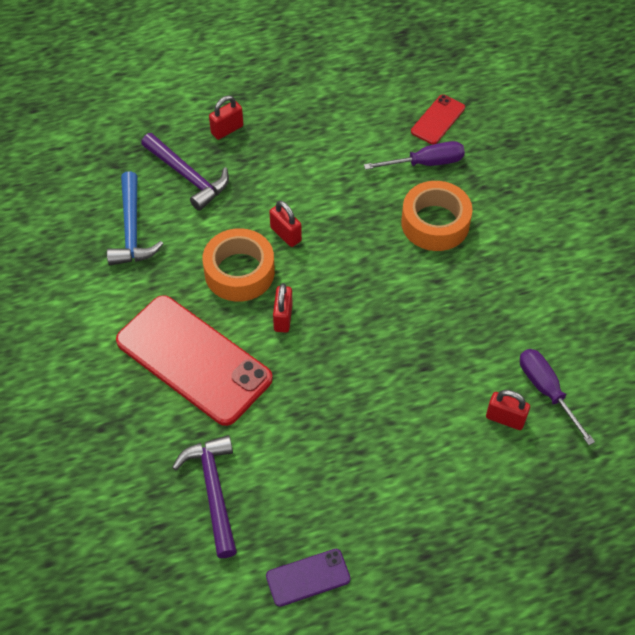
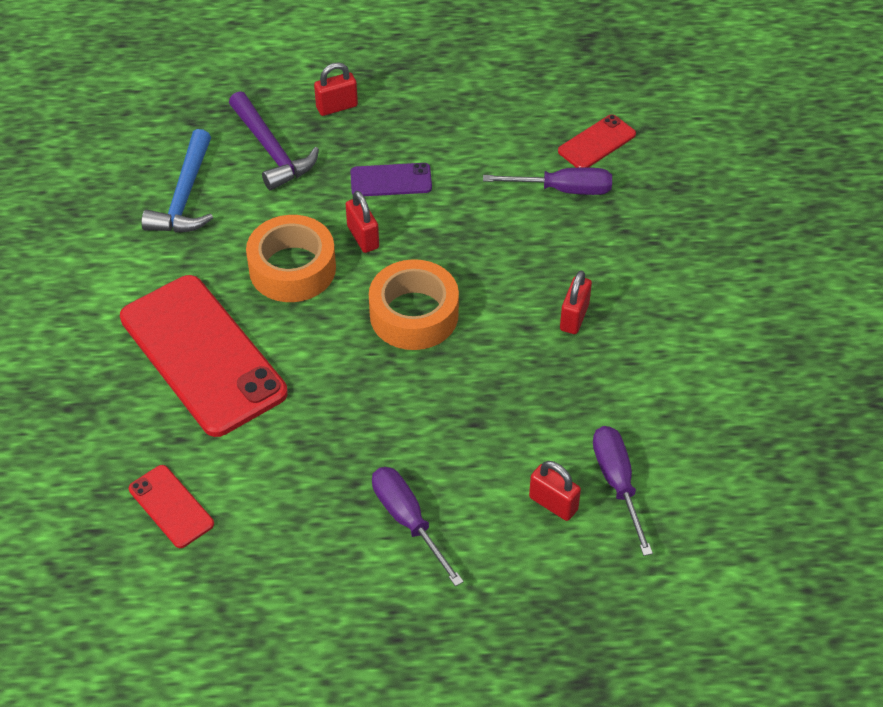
camera: 15 degrees right, 5 degrees down
purple hammer [172,435,237,558] -> red phone [129,465,214,548]
purple phone [266,549,351,607] -> purple phone moved to [350,163,432,196]
red padlock [273,283,293,333] -> red padlock moved to [560,271,592,334]
orange tape [401,181,473,251] -> orange tape moved to [369,259,459,350]
none -> purple screwdriver [372,467,464,586]

